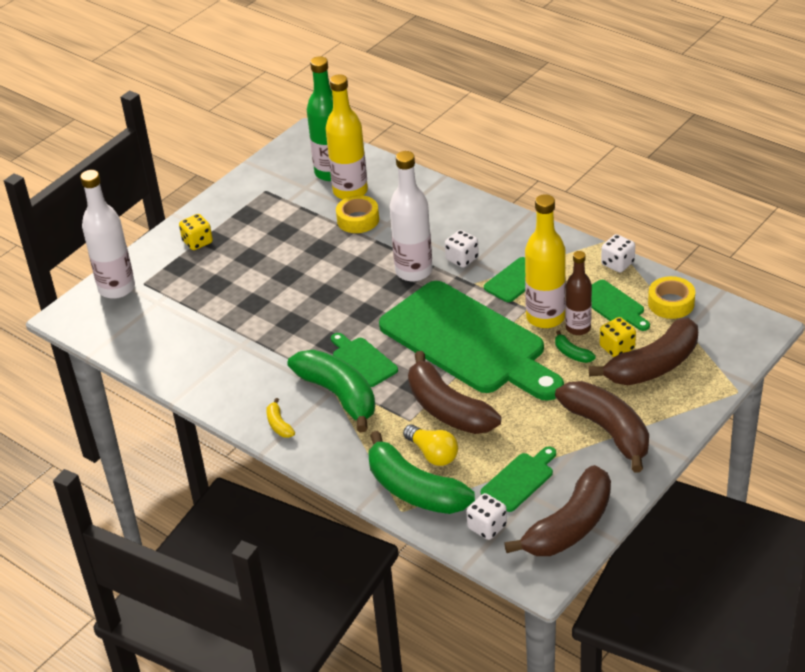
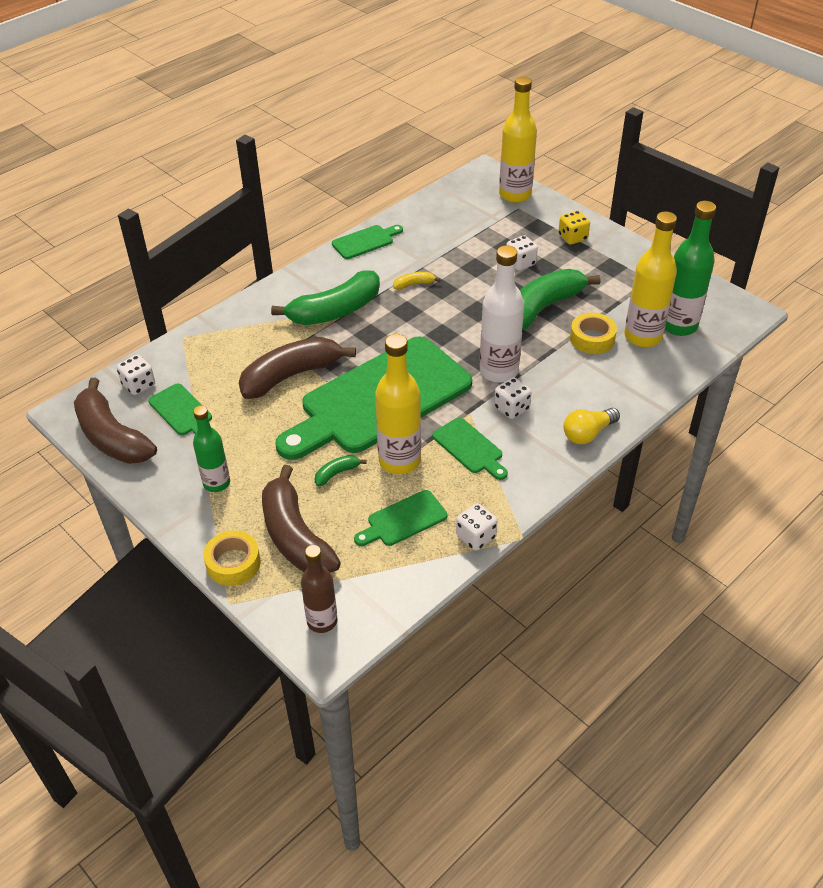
camera: 95 degrees right, 5 degrees up
white bottle [80,170,135,299] -> yellow bottle [499,76,537,203]
yellow banana [266,398,295,438] -> yellow banana moved to [393,272,440,290]
green cutting board [331,333,398,387] -> green cutting board moved to [332,225,403,259]
green banana [368,431,475,514] -> green banana moved to [520,269,600,330]
yellow light bulb [403,425,458,466] -> yellow light bulb moved to [564,408,620,444]
brown banana [555,381,649,472] -> green bottle [193,406,230,492]
brown bottle [566,251,592,335] -> brown bottle moved to [301,545,337,633]
yellow dice [600,317,636,357] -> none
yellow tape [648,276,695,319] -> yellow tape moved to [203,530,261,586]
none -> white dice [506,235,538,271]

